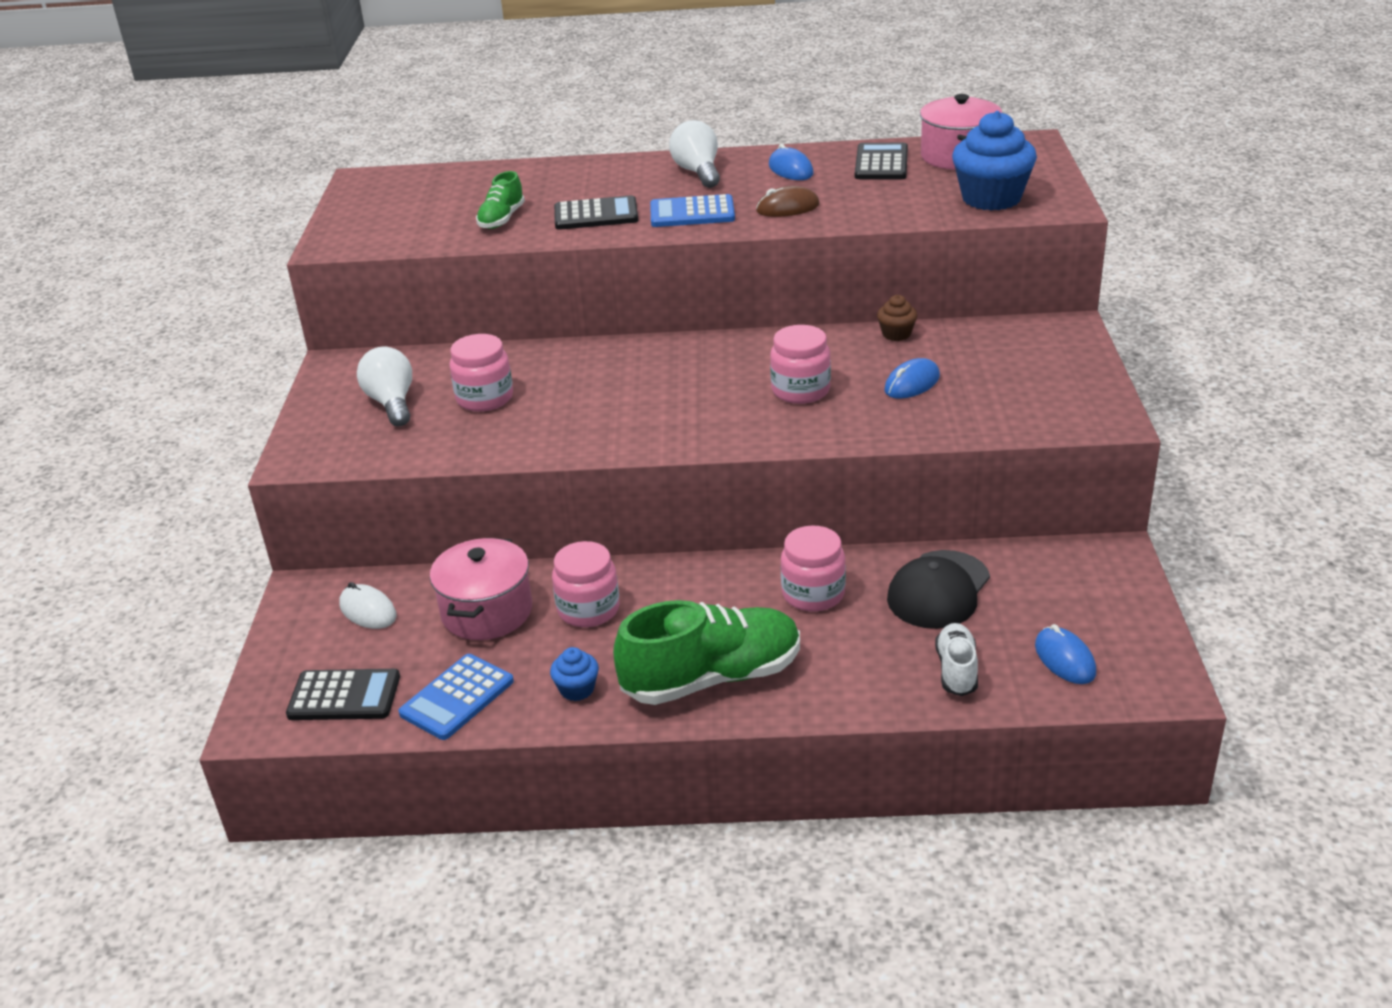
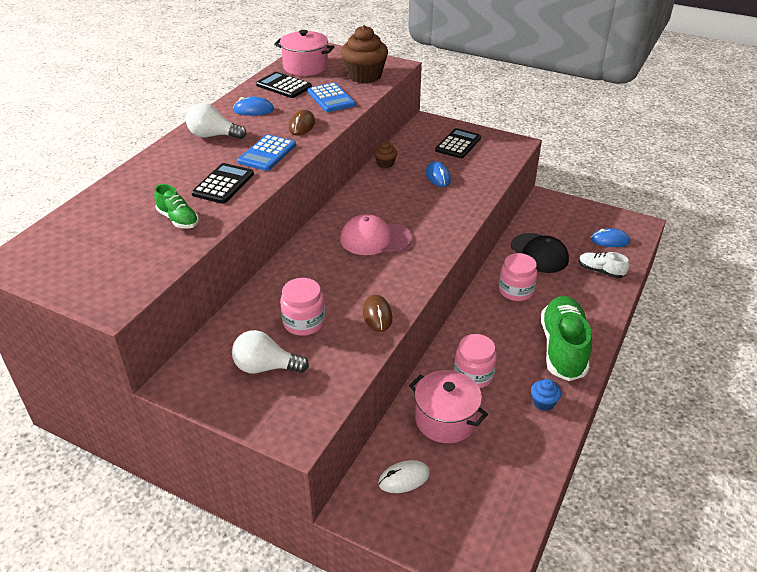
camera: 65 degrees left, 5 degrees up
black calculator [286,669,400,720] -> black calculator moved to [435,128,481,159]
blue calculator [398,654,514,740] -> blue calculator moved to [308,82,355,112]
pink jar [770,325,831,404] -> none
blue cupcake [952,111,1037,211] -> brown cupcake [341,25,388,83]
none -> pink cap [340,214,412,255]
none -> brown mouse [363,295,392,332]

